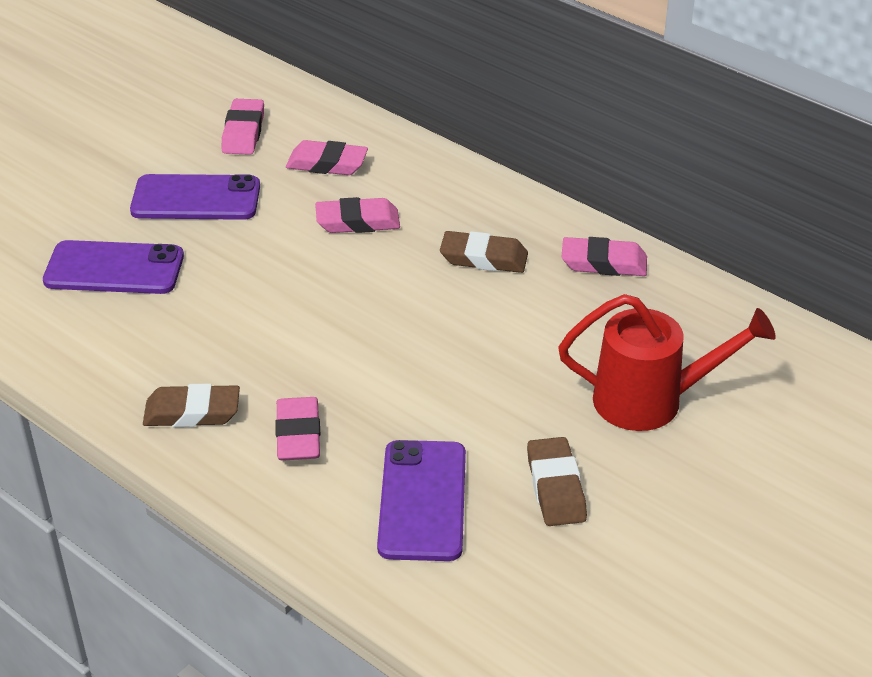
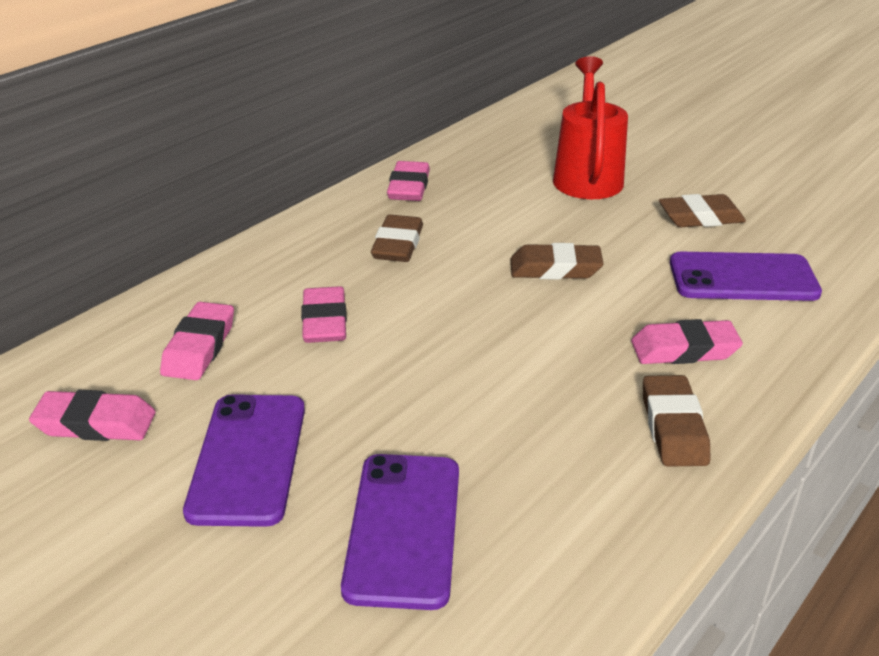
camera: 90 degrees left, 5 degrees down
none -> brown eraser [511,243,604,280]

